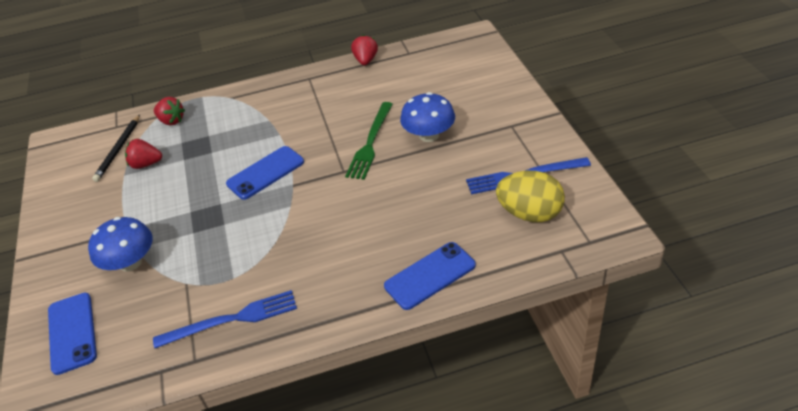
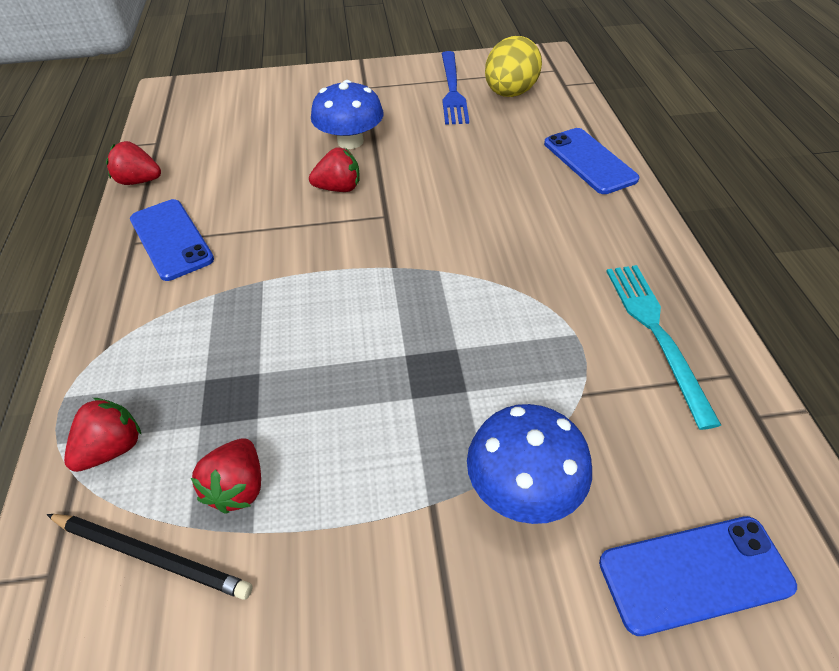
camera: 85 degrees left, 5 degrees up
blue fork [153,290,297,348] -> turquoise fork [606,265,721,430]
blue phone [226,146,304,200] -> blue phone moved to [130,199,214,281]
green fork [345,102,393,180] -> red strawberry [309,148,360,192]

